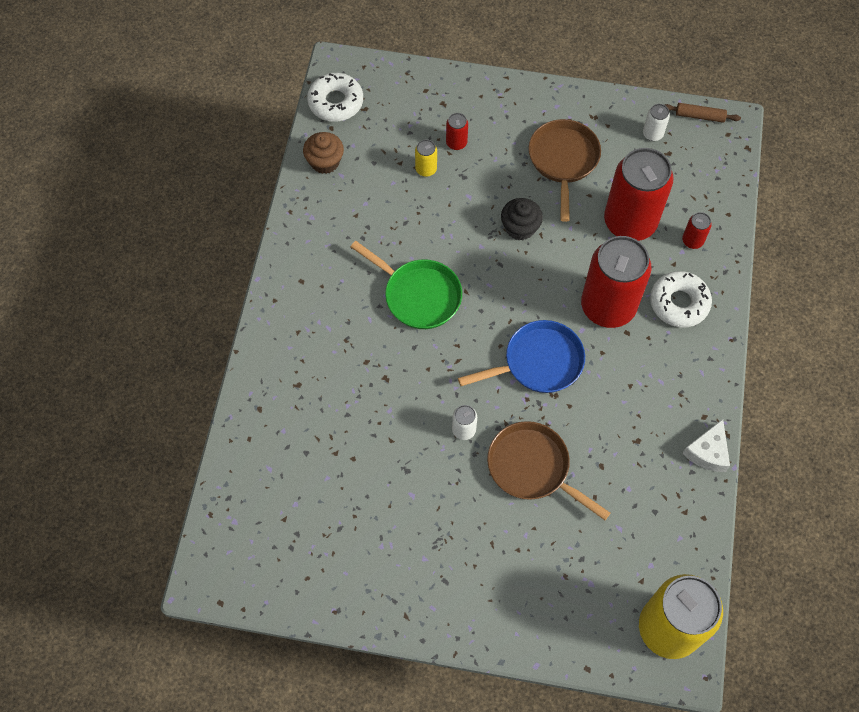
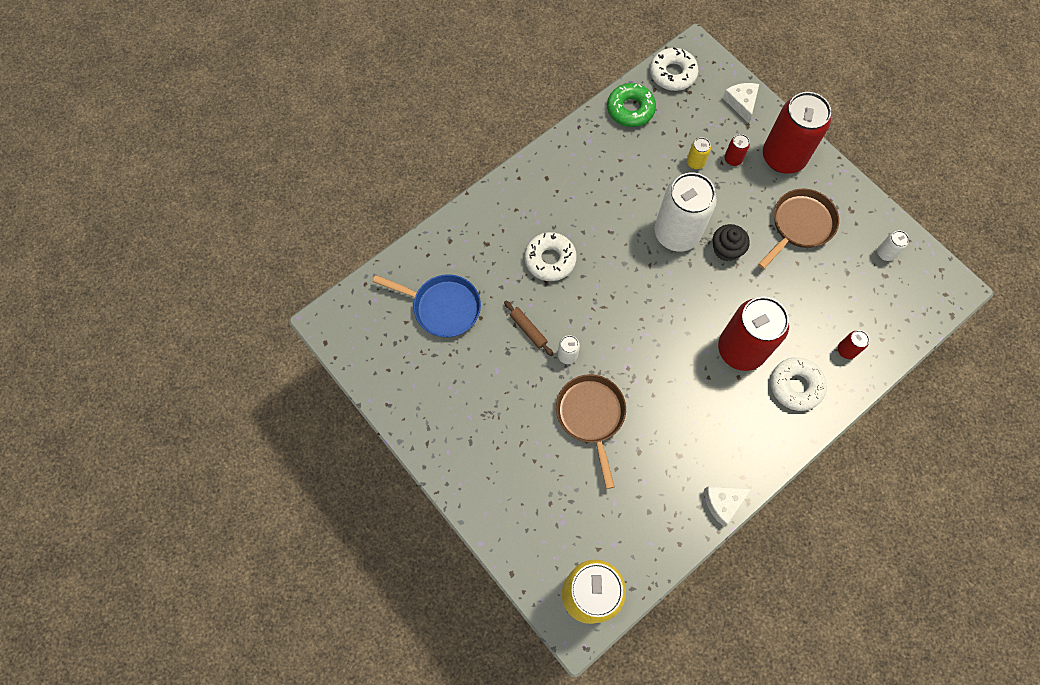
camera: 40 degrees right, 5 degrees up
brown cupcake [303,132,344,174] -> green donut [607,83,656,127]
green pan [351,241,462,329] -> none
blue pan [458,320,585,393] -> blue pan moved to [373,274,481,337]
red can [604,148,673,241] -> red can moved to [763,92,831,174]
brown rolling pin [665,103,741,123] -> brown rolling pin moved to [504,301,554,356]
none -> white donut [525,232,577,281]
none -> white can [654,173,717,252]
none -> white cheese [723,83,759,123]

